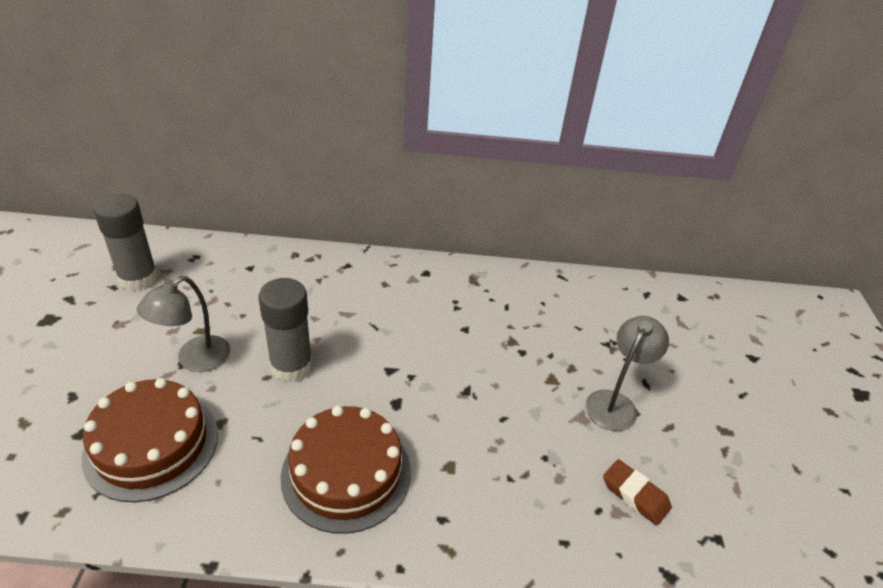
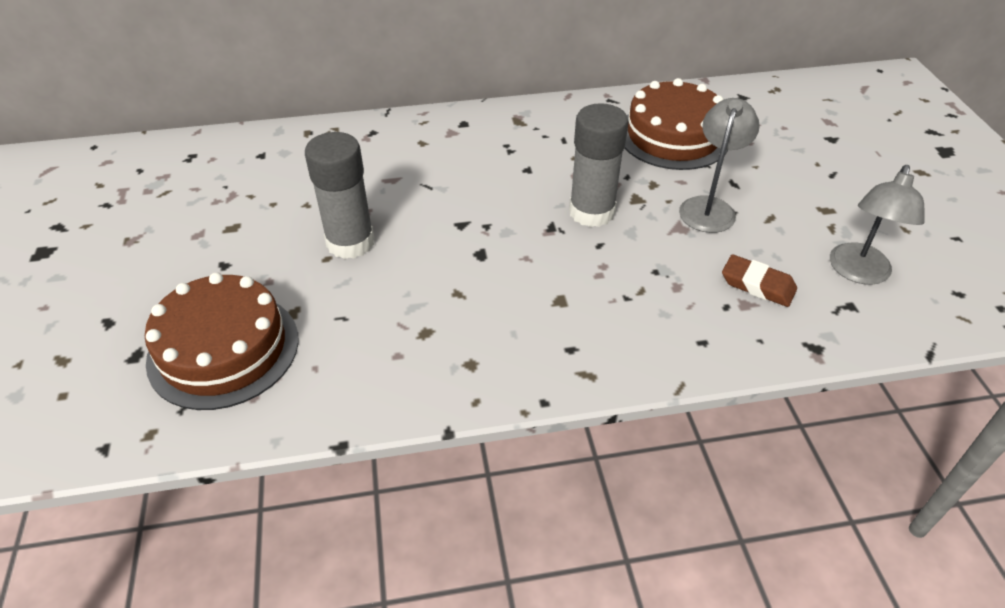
camera: 10 degrees left, 5 degrees up
grey glue stick [94,194,158,291] -> grey glue stick moved to [569,103,628,227]
grey lamp [137,276,230,372] -> grey lamp moved to [830,165,924,285]
brown cake [281,406,411,534] -> brown cake moved to [625,78,728,170]

